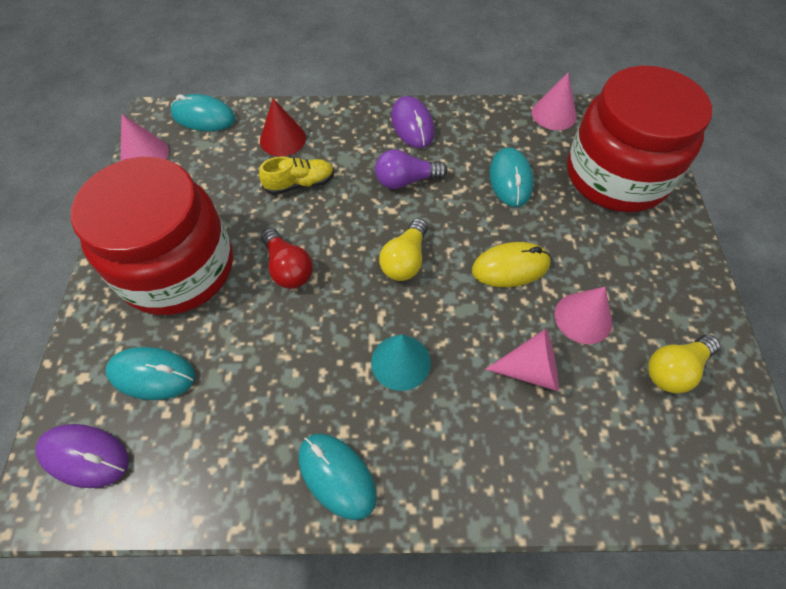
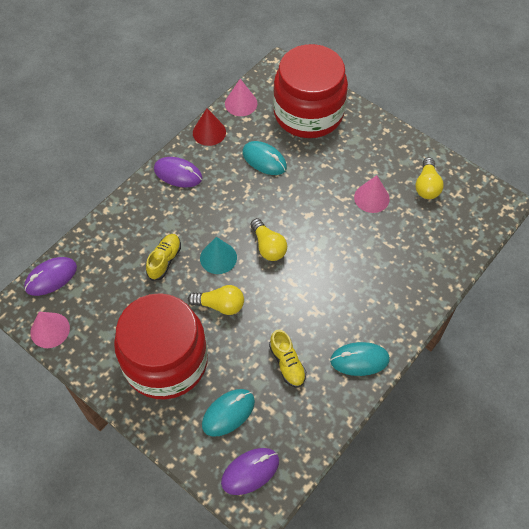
camera: 50 degrees left, 0 degrees up
turquoise mouse [170,94,235,131] -> purple mouse [24,257,77,296]
red cone [260,98,306,156] -> red cone moved to [193,108,226,146]
red light bulb [261,228,313,289] -> yellow light bulb [188,285,244,315]
turquoise cone [371,334,431,391] -> turquoise cone moved to [200,237,237,274]
purple light bulb [375,150,447,189] -> none
yellow mouse [472,242,551,287] -> none
pink cone [485,329,559,391] -> none
none -> yellow shoe [269,330,306,388]

